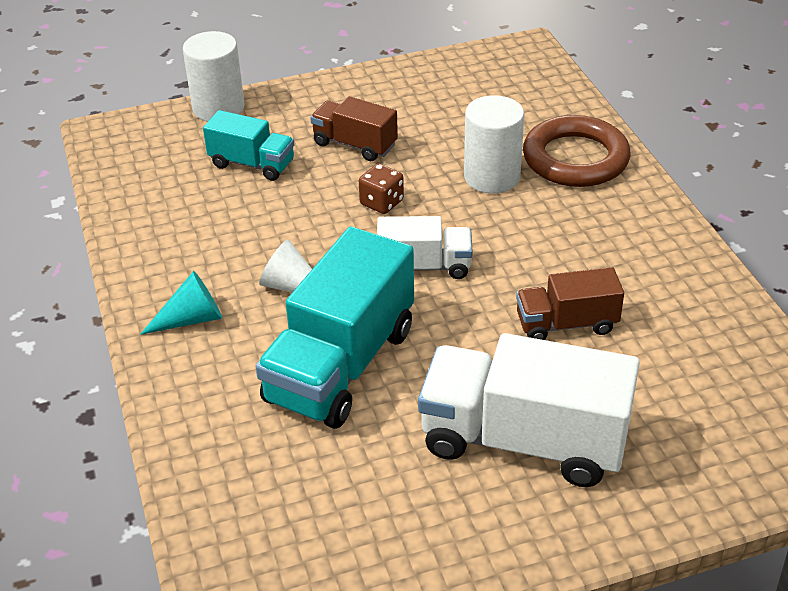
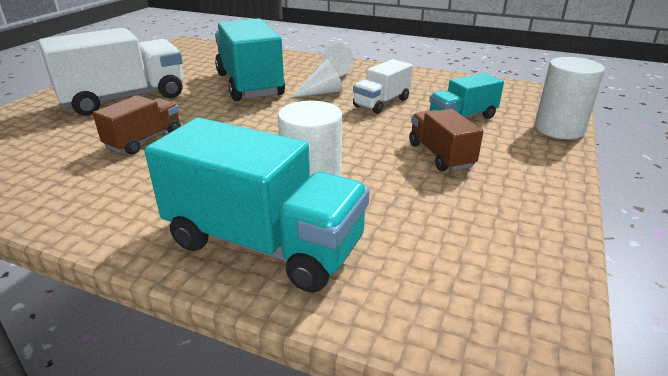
camera: 130 degrees right, 10 degrees down
turquoise cone [140,271,222,335] -> white cone [322,43,353,76]
brown truck [310,96,398,161] -> brown truck turned 90 degrees counterclockwise [409,109,483,171]
brown dice [359,164,404,214] -> none
white truck [377,216,472,279] -> white truck moved to [353,59,413,114]
brown ring [523,115,631,187] -> turquoise truck [144,118,370,293]

